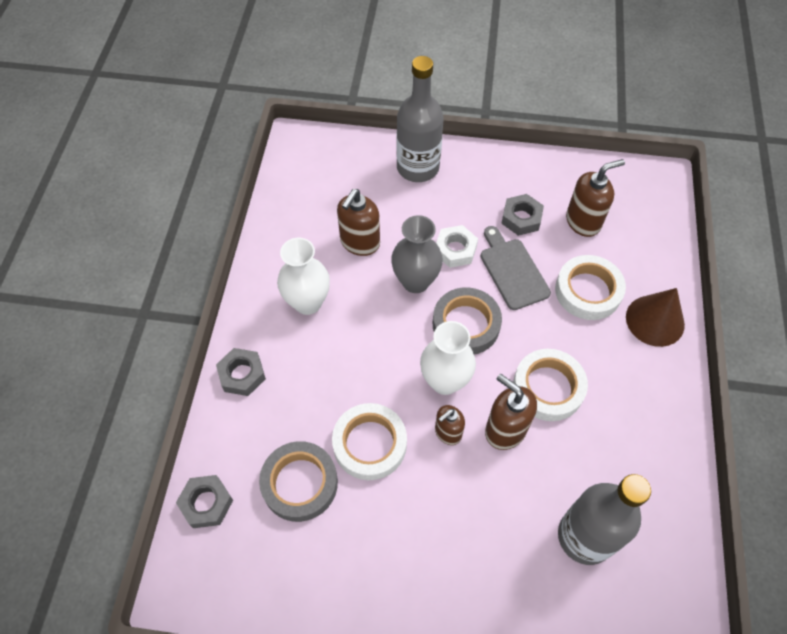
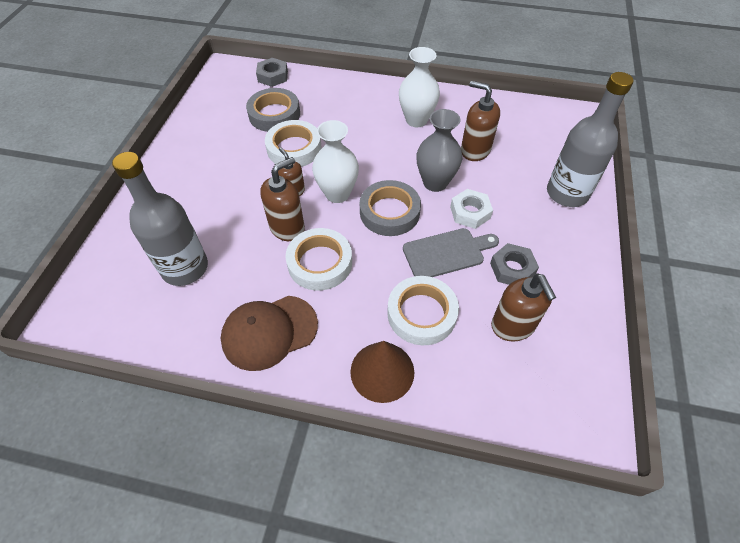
camera: 95 degrees right, 5 degrees down
grey nut [216,348,266,396] -> none
none -> brown cap [221,296,318,371]

